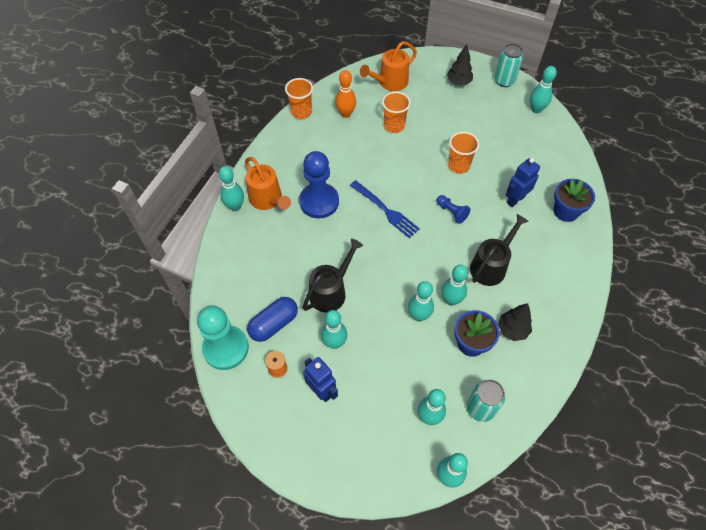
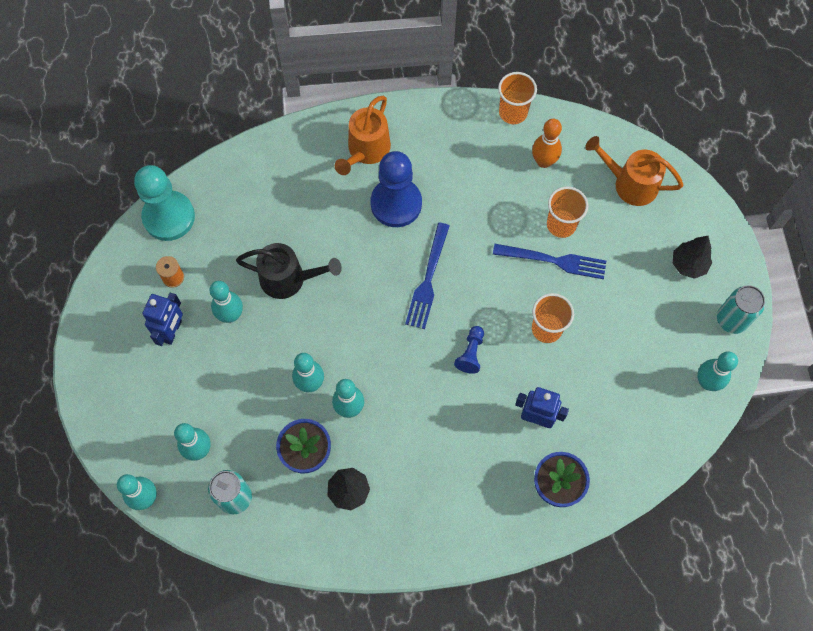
camera: 60 degrees right, 10 degrees up
turquoise bowling pin [219,166,244,211] -> none
blue capsule [247,297,298,342] -> none
black watering can [470,214,529,286] -> none
none -> blue fork [493,244,606,279]

